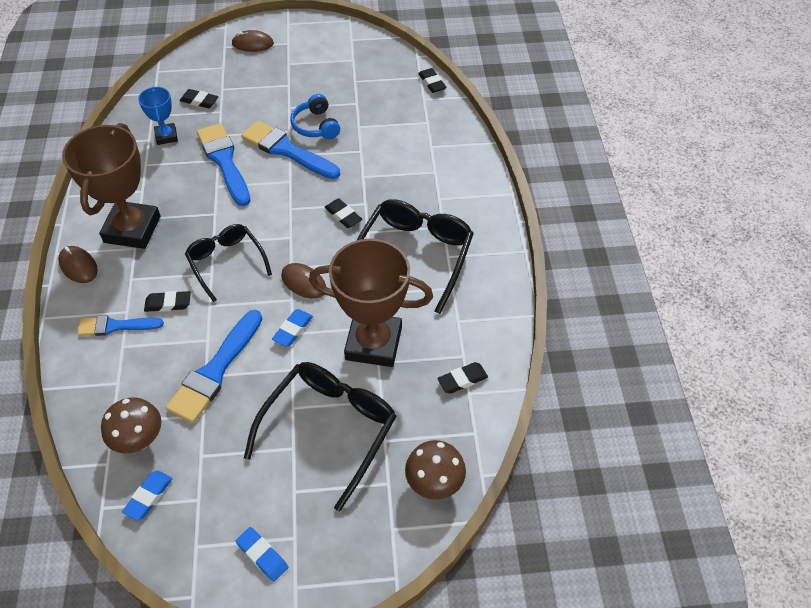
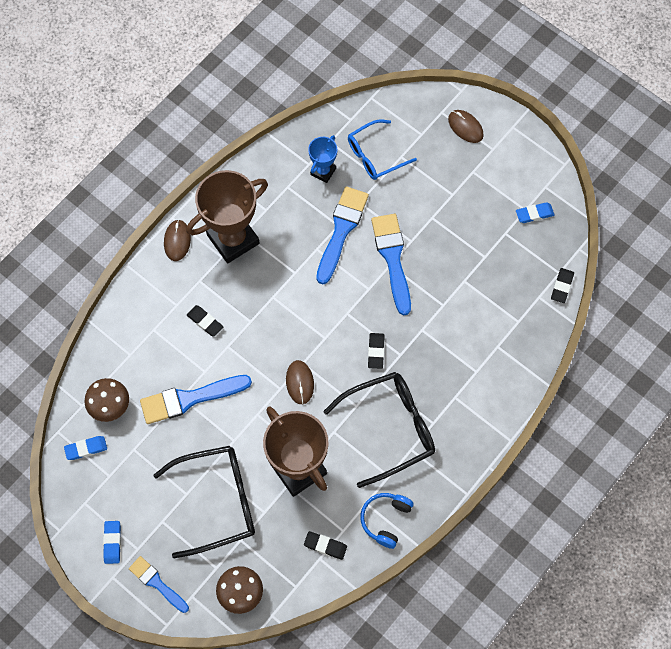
camera: 45 degrees right, 15 degrees up
blue brush [77,315,164,336] -> blue brush moved to [129,556,189,613]
black eraser [180,89,218,108] -> blue glasses [348,119,417,180]
black glasses [185,224,272,302] -> none
blue eraser [272,309,313,346] -> blue eraser moved to [516,202,555,223]
blue headphones [290,94,340,139] -> blue headphones moved to [360,493,414,549]

